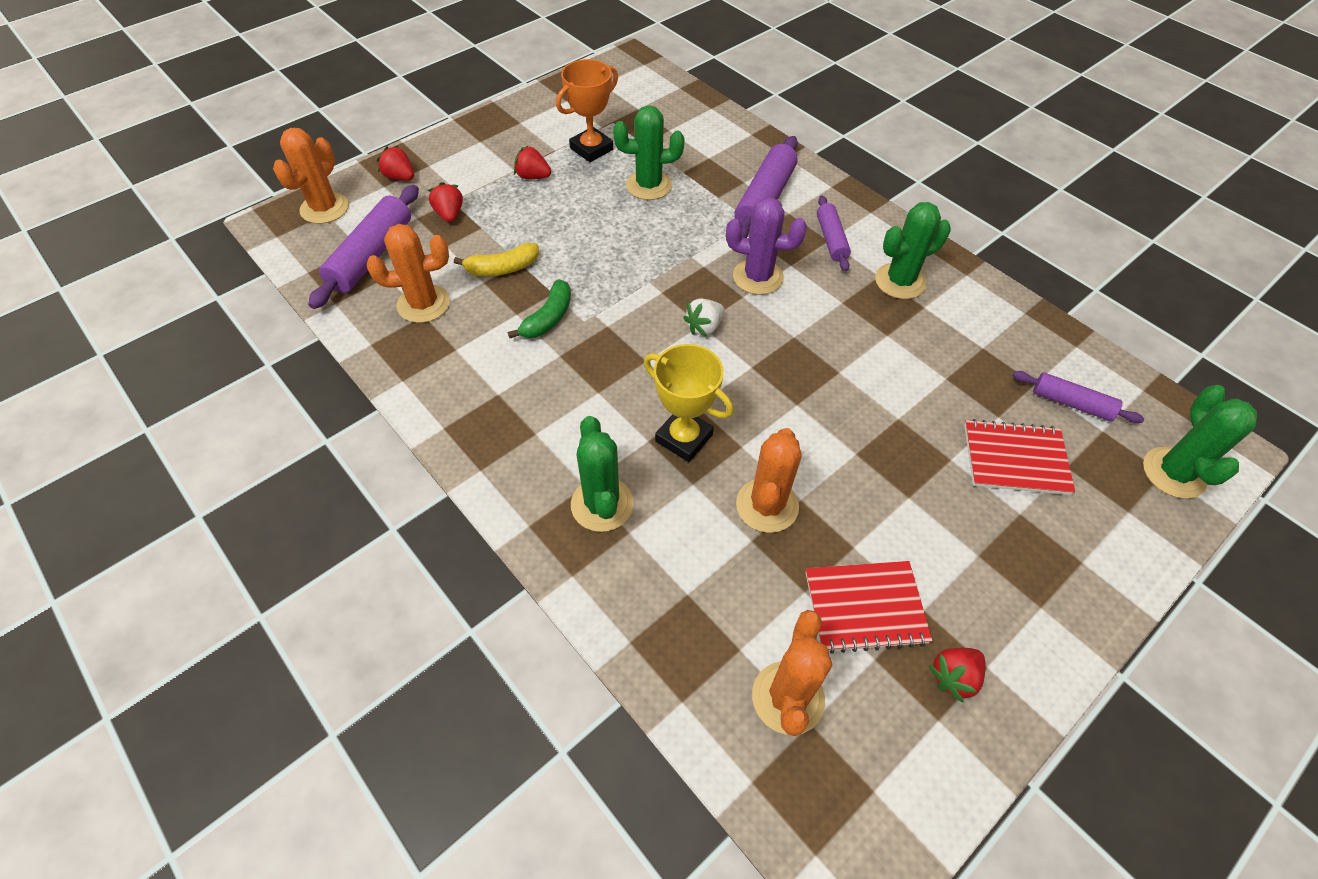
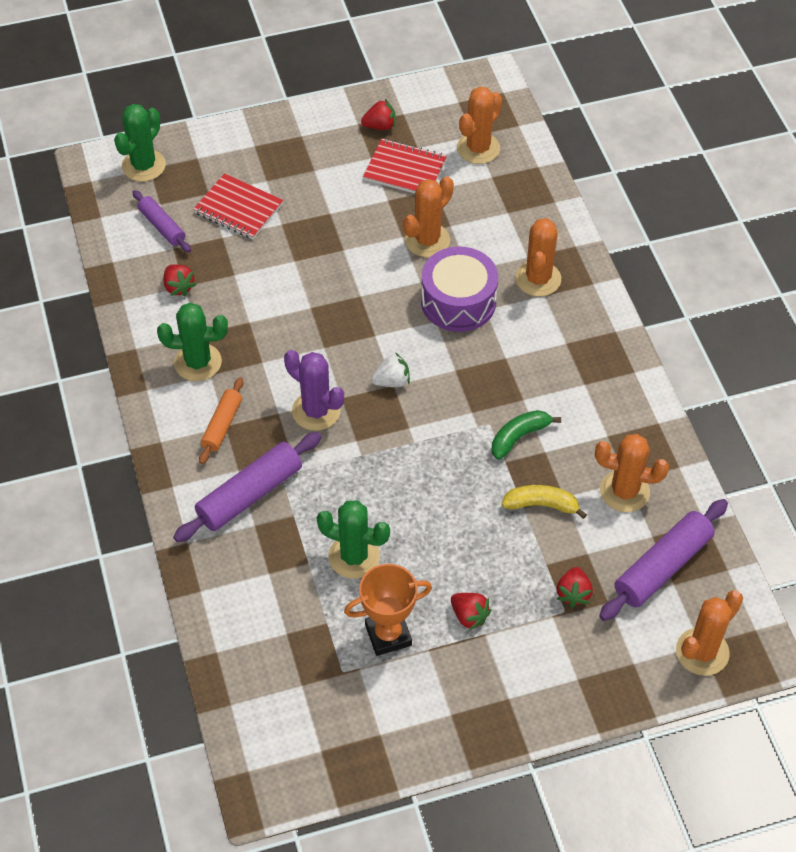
camera: 155 degrees left, 0 degrees up
red strawberry [377,146,414,181] -> red strawberry moved to [163,264,196,296]
green cactus [571,416,634,532] -> orange cactus [515,218,561,297]
yellow trophy [644,344,733,462] -> purple drum [421,247,498,332]
purple rolling pin [817,195,851,271] -> orange rolling pin [199,377,244,464]

